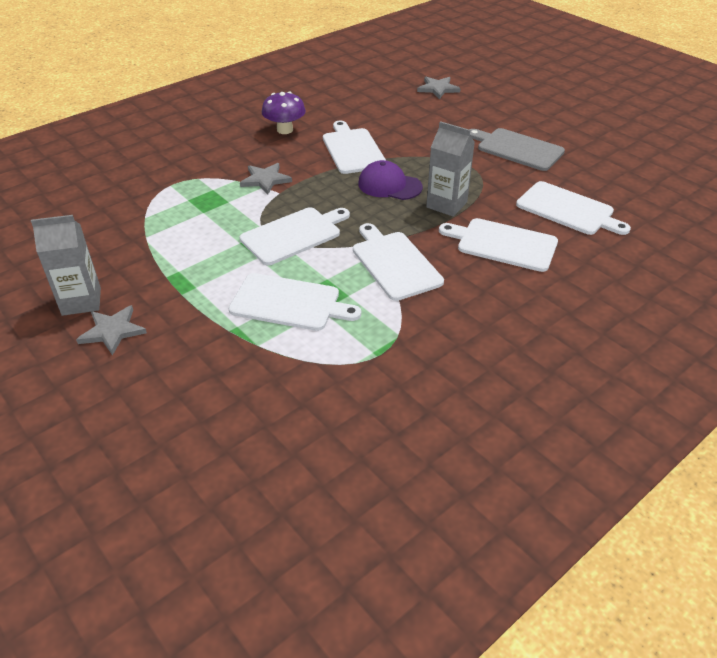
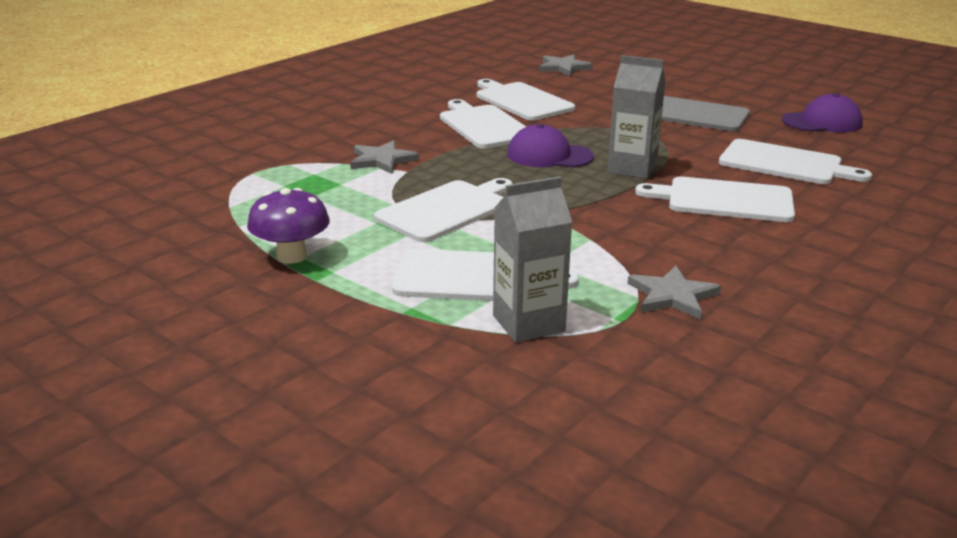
camera: 10 degrees left, 15 degrees down
grey carton [31,215,101,316] -> grey carton moved to [493,177,572,342]
grey star [76,305,147,356] -> grey star moved to [628,266,721,319]
purple mushroom [262,92,306,134] -> purple mushroom moved to [247,188,330,264]
white cutting board [353,223,444,301] -> white cutting board moved to [477,79,575,121]
none -> purple cap [782,93,863,132]

